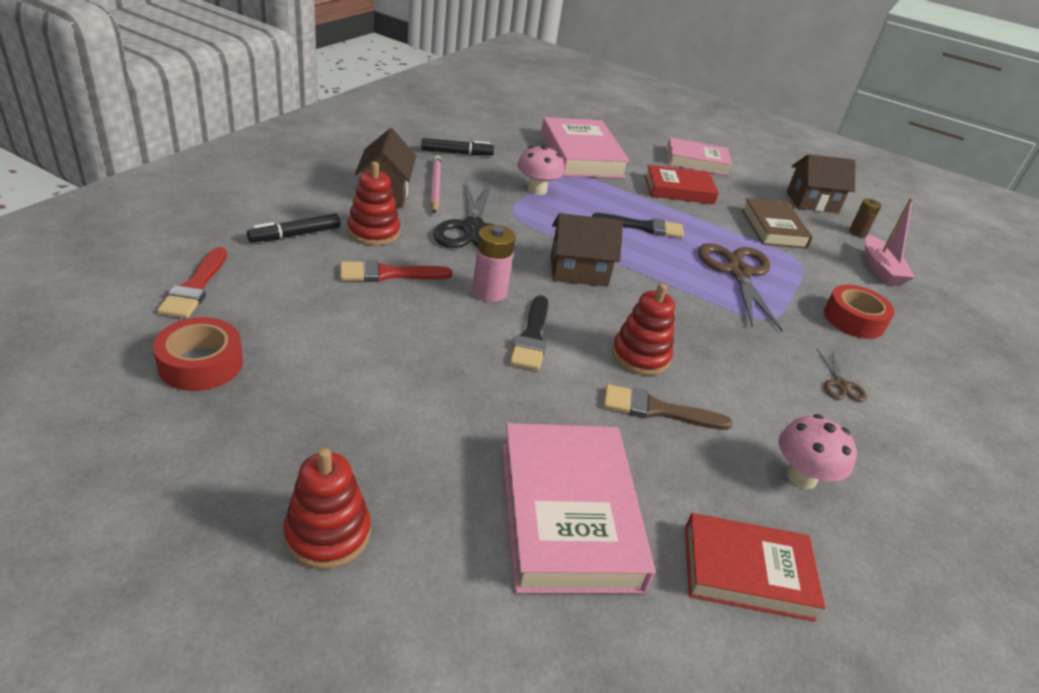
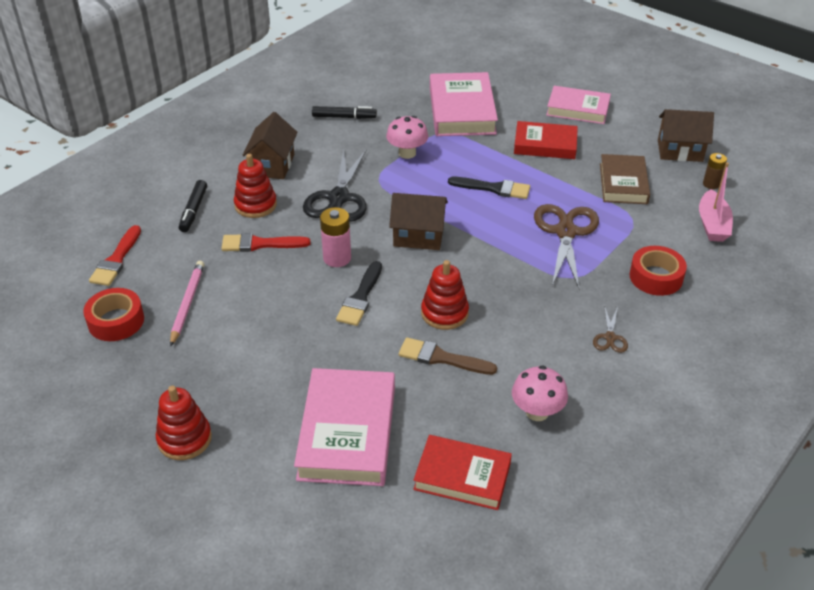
camera: 15 degrees right, 5 degrees up
black marker [247,213,340,243] -> black marker turned 60 degrees counterclockwise [179,180,207,232]
pink pencil [430,155,441,214] -> pink pencil moved to [170,261,205,347]

